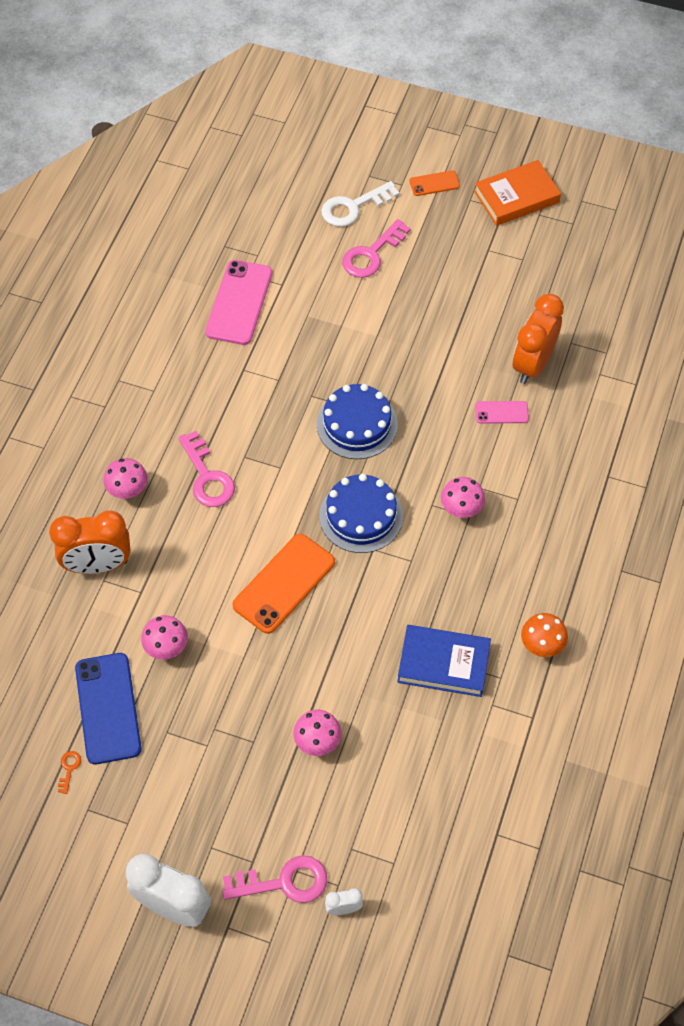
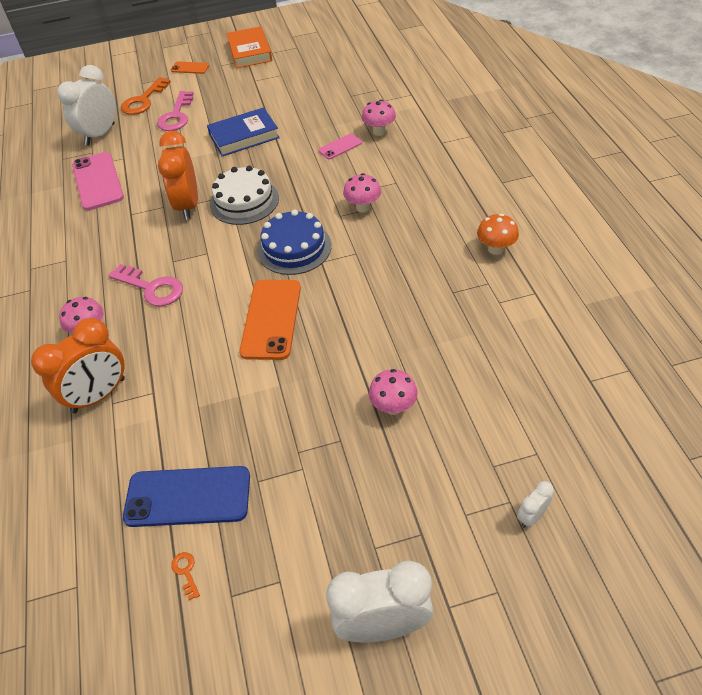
camera: 30 degrees left, 10 degrees down
blue phone [75,653,141,764] -> blue phone turned 45 degrees counterclockwise [123,466,250,527]
pink mushroom [141,615,188,660] -> pink mushroom moved to [362,100,396,136]
pink key [222,855,327,903] -> none
blue cake [317,384,398,459] -> white cake [210,166,279,225]
white key [322,181,399,227] -> orange key [121,77,171,115]
blue book [397,625,491,697] -> blue book moved to [207,107,280,156]
orange phone [409,170,460,196] -> orange phone turned 60 degrees clockwise [171,61,209,74]
orange book [474,160,561,226] -> orange book turned 45 degrees counterclockwise [226,26,272,68]
orange clock [513,294,564,384] -> orange clock moved to [158,131,198,220]
none -> white clock [57,65,116,146]

